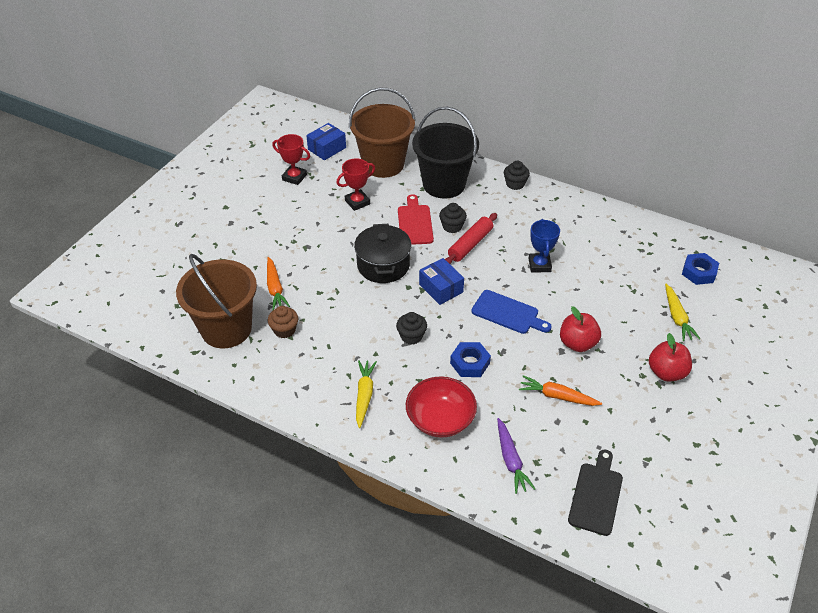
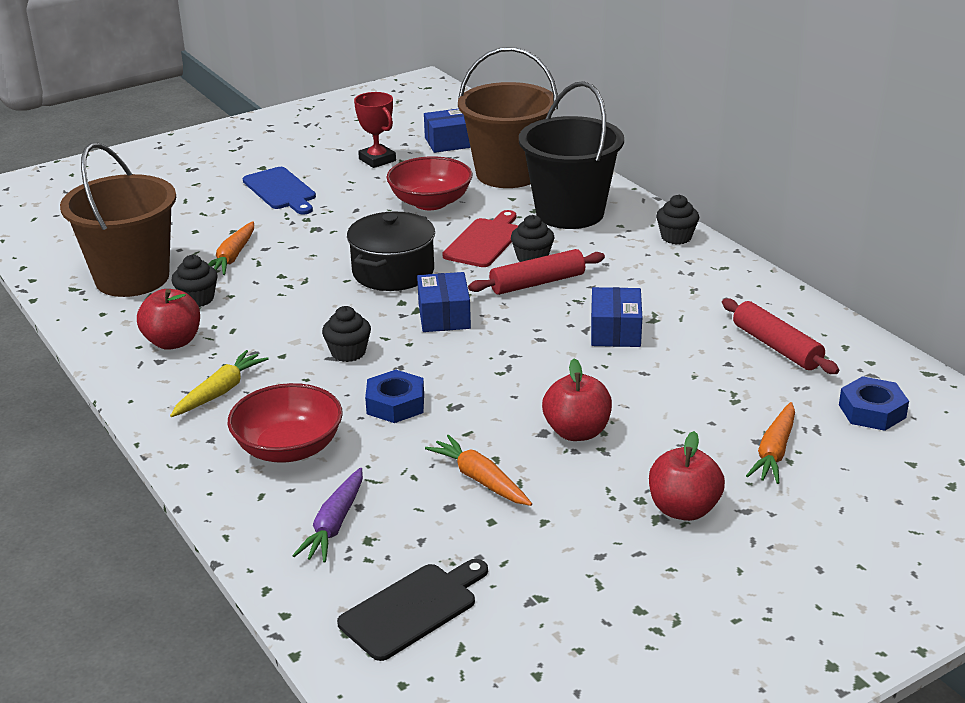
camera: 30 degrees right, 15 degrees down
brown cupcake [268,306,298,338] -> black cupcake [171,255,218,307]
red trophy [336,158,375,211] -> red bowl [387,156,473,210]
blue cutting board [471,290,552,334] -> blue cutting board moved to [243,167,316,214]
blue trophy [528,219,560,273] -> blue box [591,287,642,347]
yellow carrot [665,284,700,341] -> orange carrot [746,402,795,484]
none -> red apple [137,289,200,350]
none -> red rolling pin [722,298,839,374]

